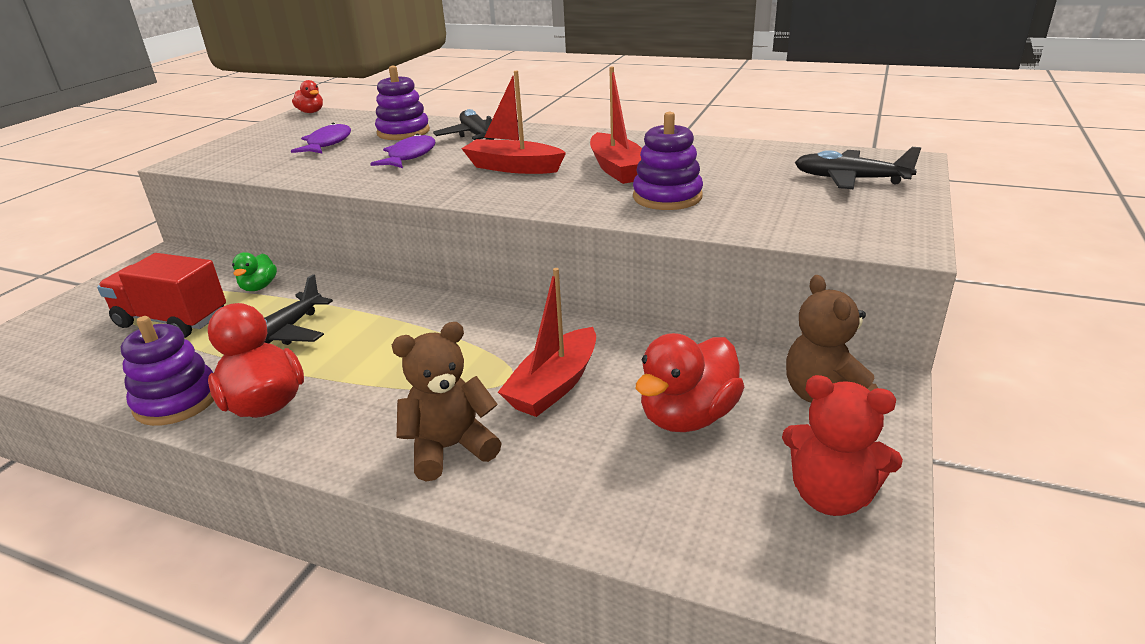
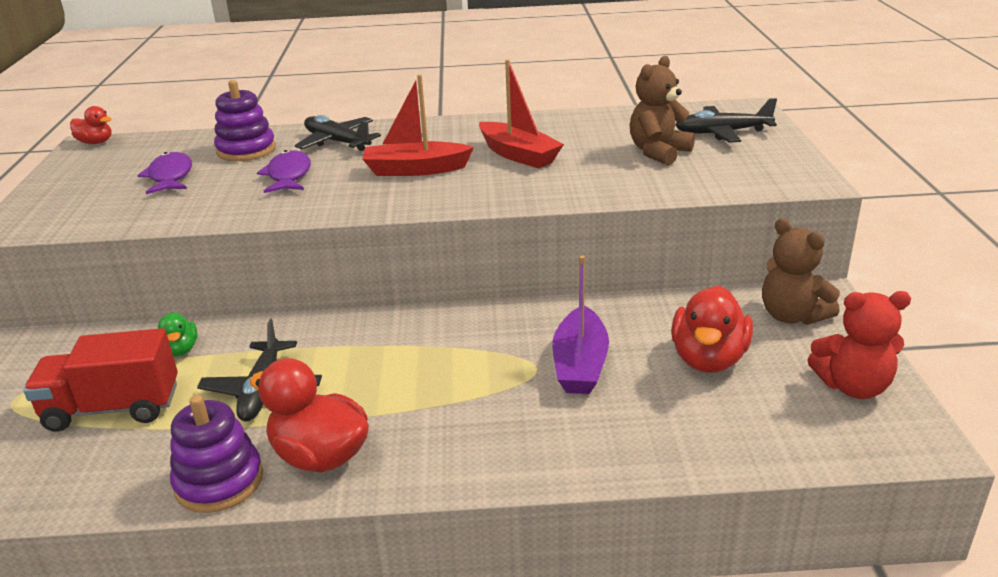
camera: 25 degrees left, 0 degrees up
brown teddy bear [392,322,502,481] -> brown teddy bear moved to [630,56,695,165]
red boat [498,268,596,417] -> purple boat [552,256,609,394]
purple stacking toy [633,112,703,210] -> none

